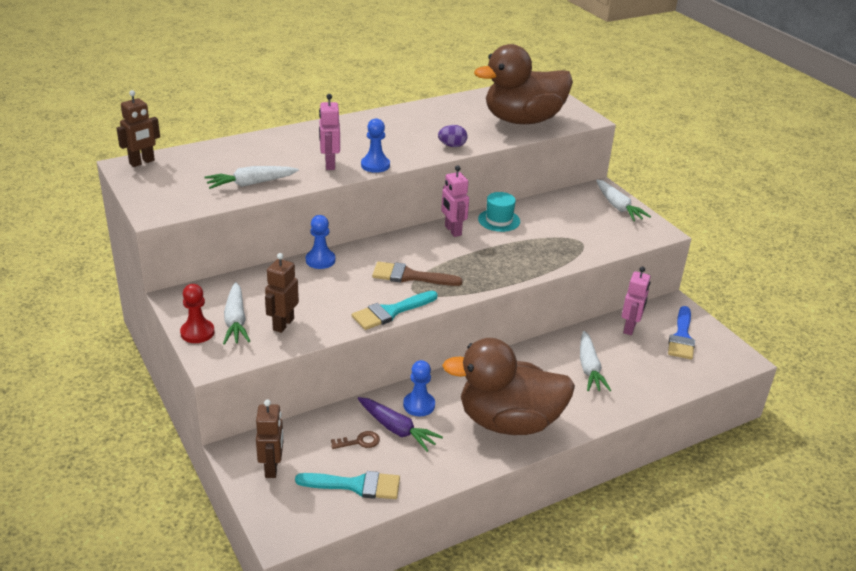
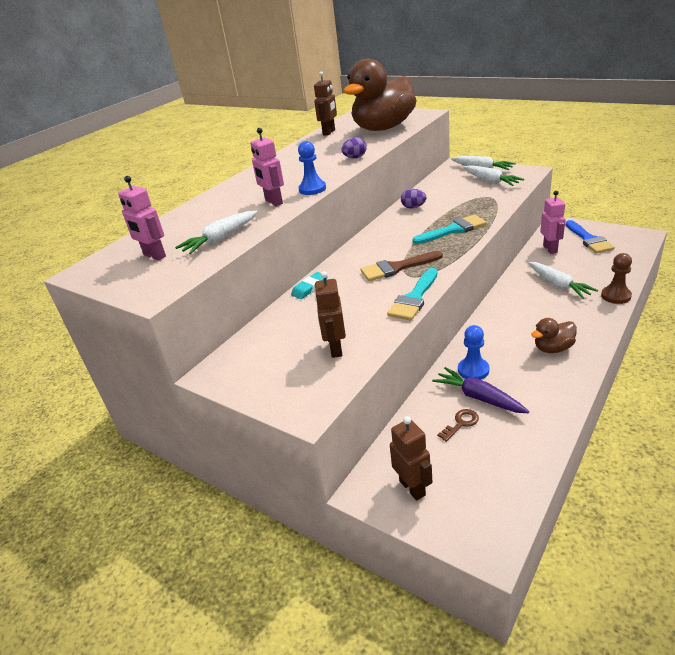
camera: 20 degrees left, 0 degrees up
brown robot [117,90,160,167] -> brown robot moved to [314,71,337,135]
red pawn [180,284,214,343] -> none
white carrot [223,282,250,344] -> white carrot moved to [463,165,525,186]
turquoise brush [295,471,400,499] -> turquoise brush moved to [412,215,487,244]
blue pawn [306,215,335,269] -> turquoise eraser [291,272,328,299]
purple carrot [357,397,443,452] -> purple carrot turned 150 degrees counterclockwise [432,367,529,413]
pink robot [441,166,469,237] -> pink robot moved to [118,176,166,261]
brown duck [442,338,575,435] -> brown duck [531,318,577,353], size x0.43
turquoise hat [478,192,520,232] -> purple egg [401,189,426,208]
none -> brown pawn [601,253,632,304]

